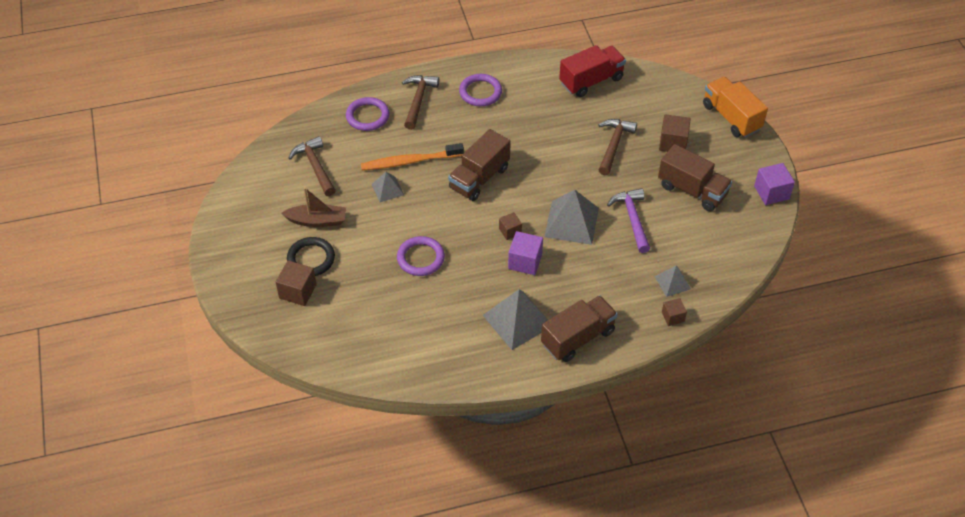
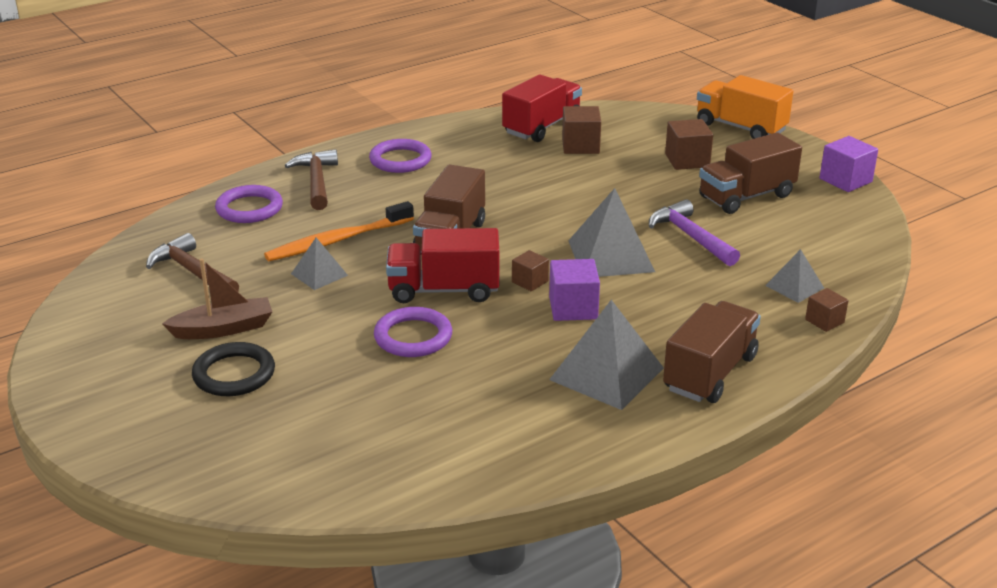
camera: 20 degrees left, 20 degrees down
brown cube [276,261,317,306] -> brown cube moved to [562,106,601,154]
brown hammer [599,119,637,175] -> none
brown truck [658,144,732,211] -> brown truck turned 135 degrees clockwise [699,132,802,214]
none -> red truck [386,228,499,303]

